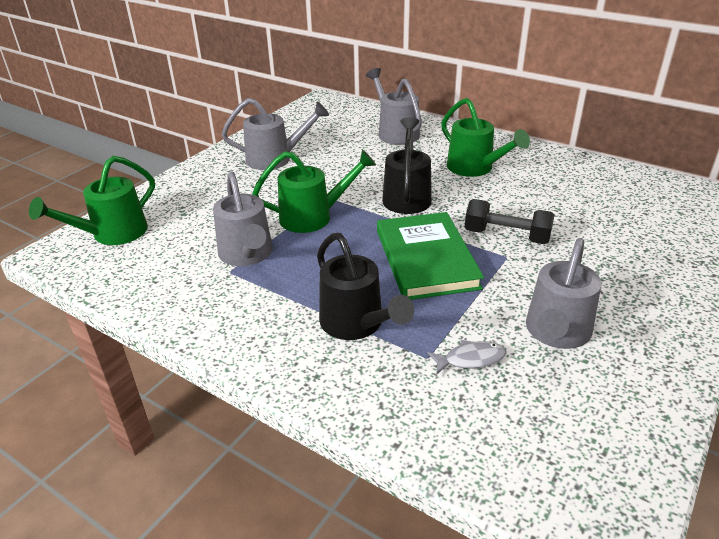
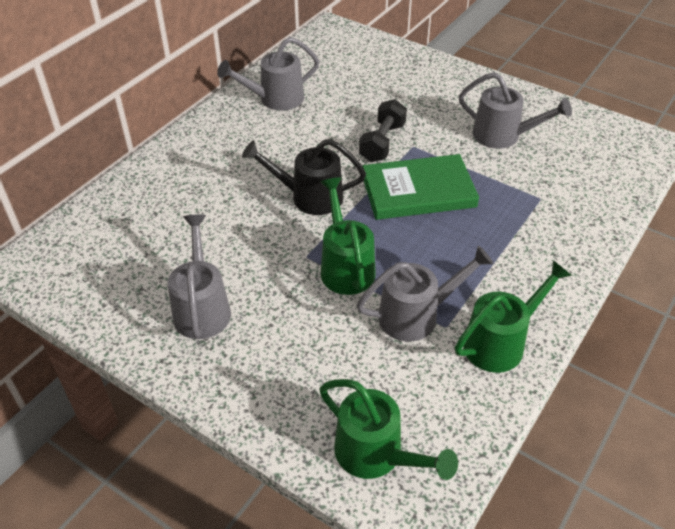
camera: 90 degrees left, 10 degrees up
black watering can [317,233,414,340] -> none
grey watering can [366,68,422,145] -> grey watering can moved to [217,37,319,110]
grey fish [427,340,506,375] -> none
green watering can [441,98,530,177] -> green watering can moved to [455,260,572,373]

